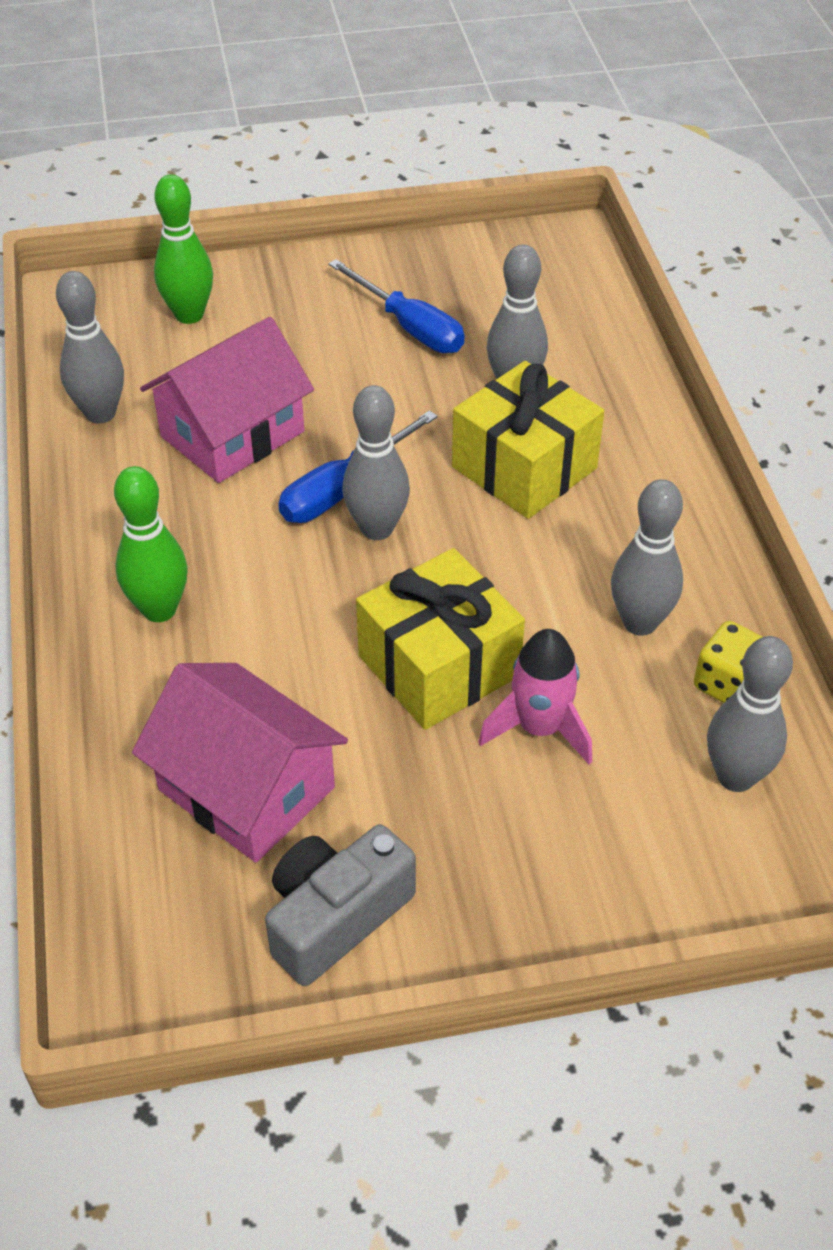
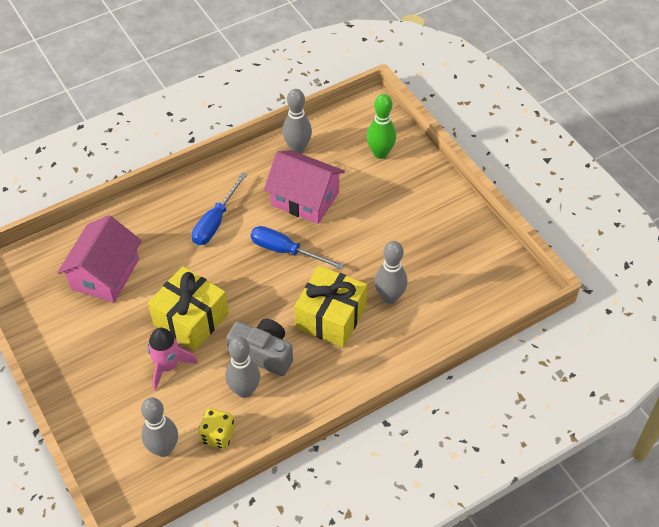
camera: 70 degrees right, 5 degrees up
green bowling pin [114,466,188,622] -> none
grey camera [265,824,416,986] -> grey camera moved to [226,319,293,376]
blue screwdriver [328,259,465,353] -> blue screwdriver moved to [192,172,247,245]
grey bowling pin [342,385,410,540] -> none

